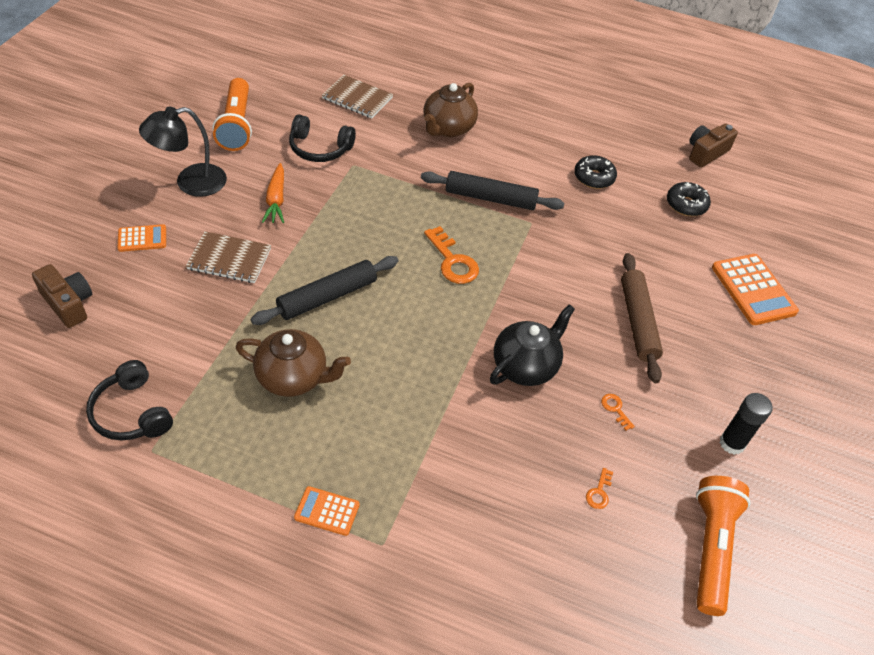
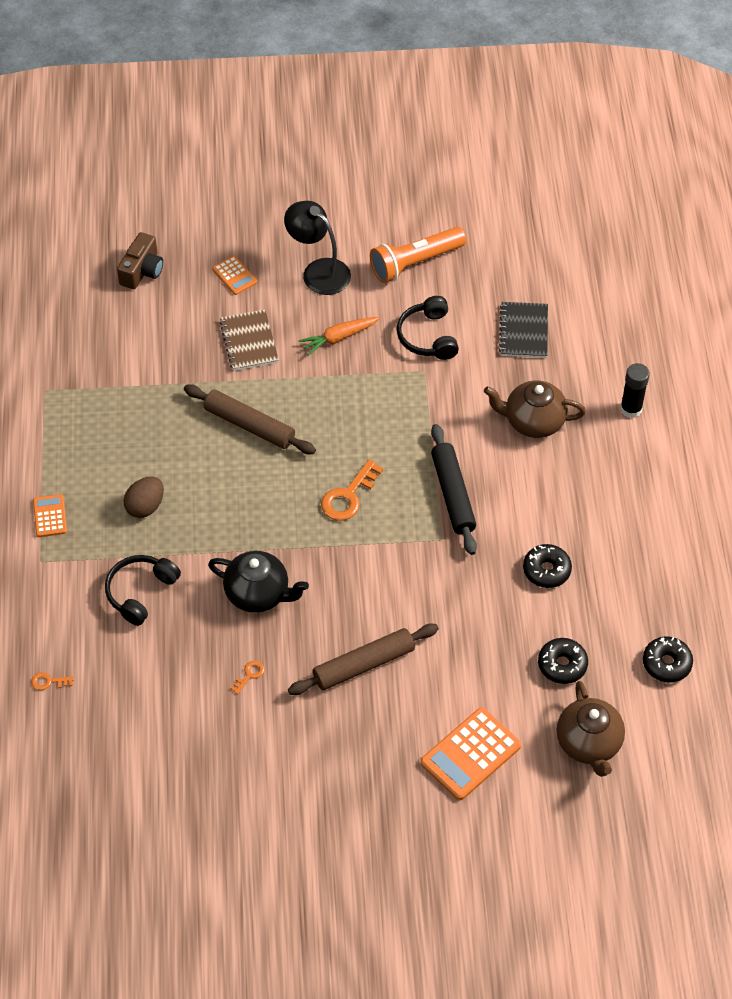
camera: 70 degrees right, 5 degrees up
black headphones [86,360,173,441] -> black headphones moved to [105,555,181,626]
brown teapot [236,329,351,397] -> brown teapot moved to [556,681,625,777]
black rolling pin [251,256,399,325] -> brown rolling pin [184,384,316,454]
brown notebook [322,75,393,119] -> black notebook [499,302,548,358]
orange key [586,468,613,509] -> orange key moved to [31,672,74,690]
brown camera [689,124,738,168] -> black donut [643,637,693,682]
orange flashlight [696,476,750,616] -> none
black glue stick [719,393,773,455] -> black glue stick moved to [620,363,650,418]
none -> brown egg [124,477,164,518]

